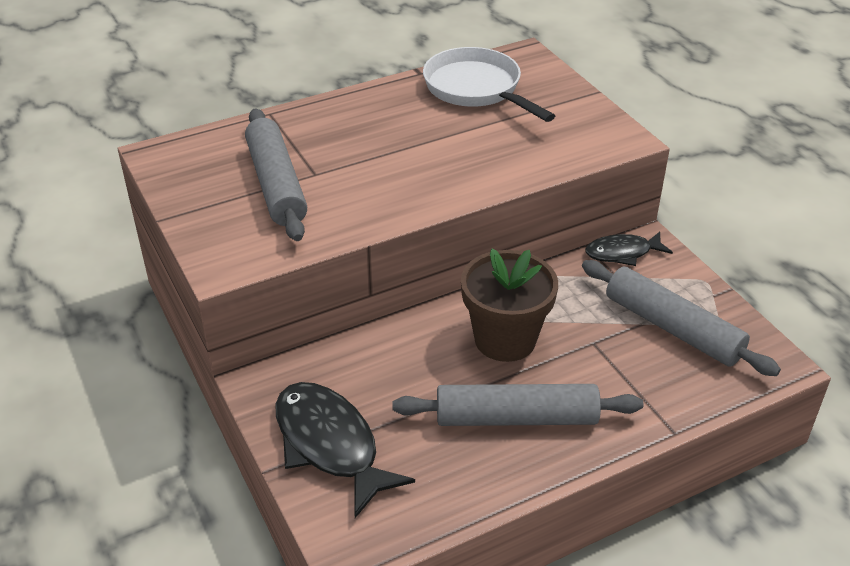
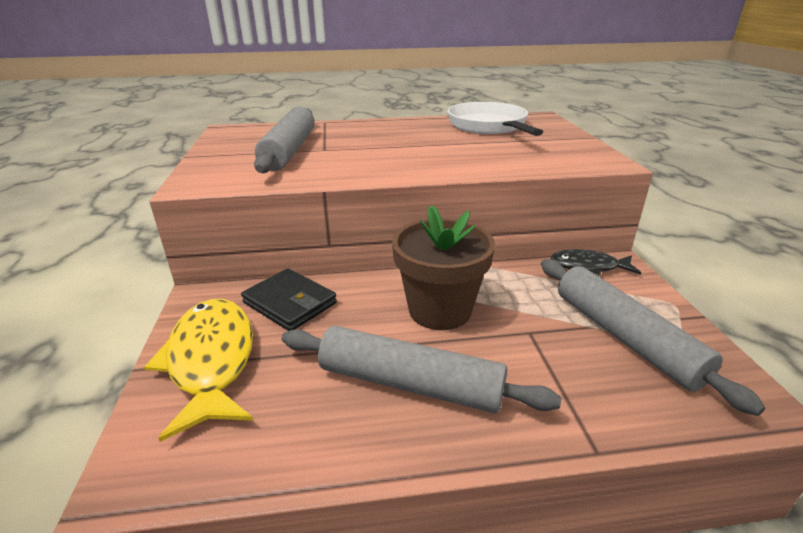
camera: 20 degrees right, 10 degrees down
black fish [275,382,415,518] -> yellow fish [144,299,253,442]
none -> black wallet [241,269,337,331]

